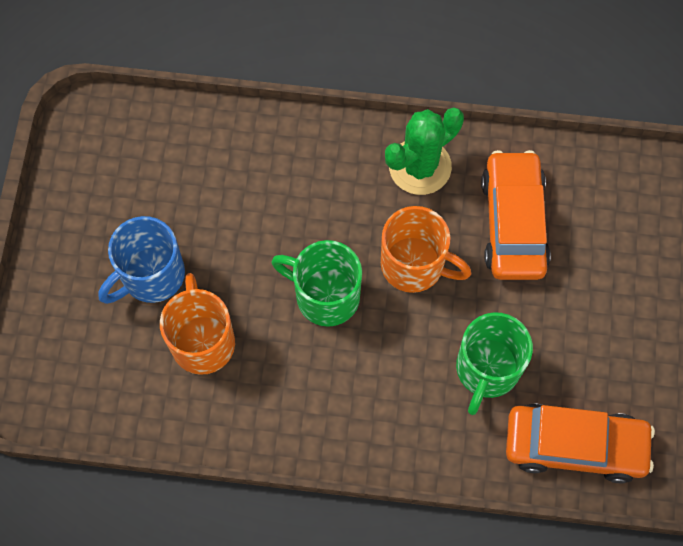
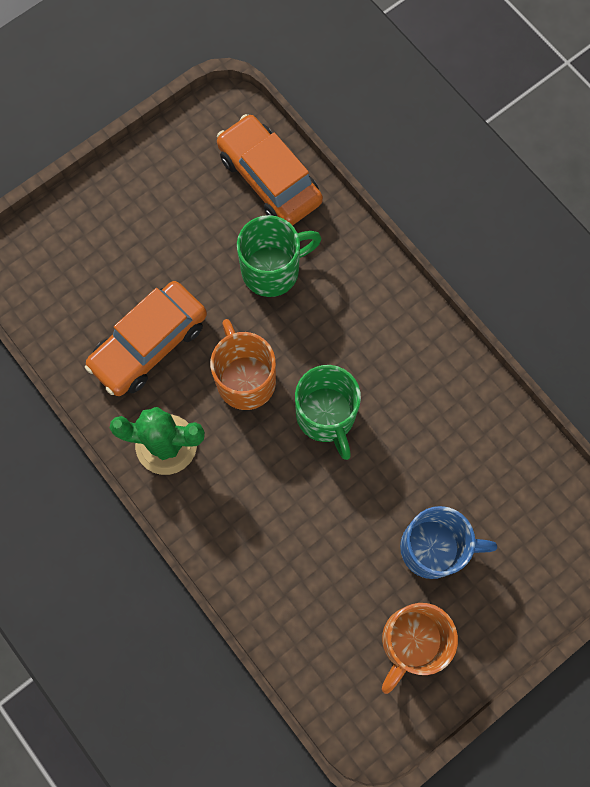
camera: 135 degrees left, 5 degrees up
orange mug [160,273,235,375] -> orange mug moved to [382,603,458,694]

